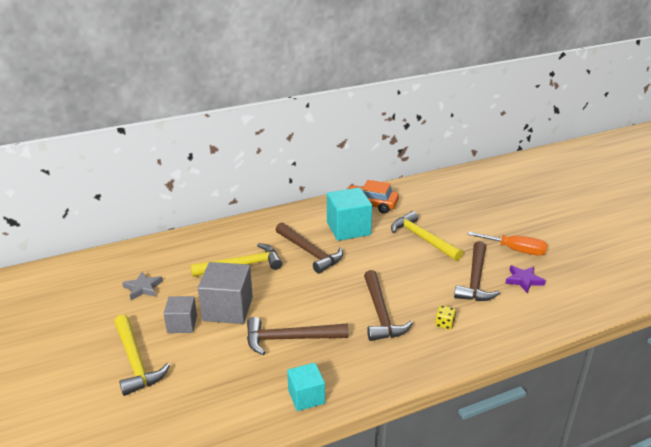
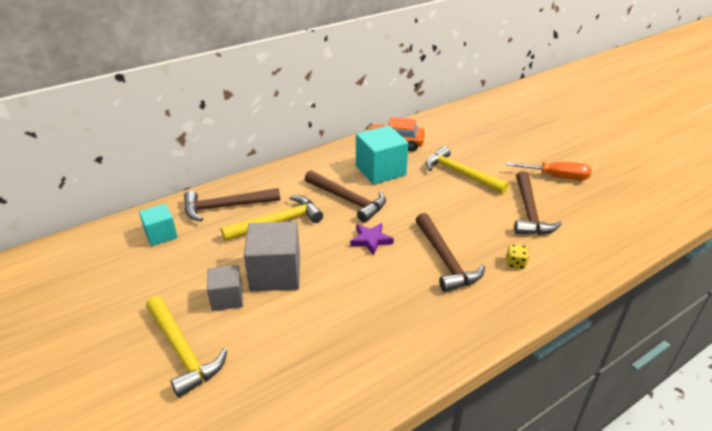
camera: 10 degrees left, 5 degrees up
grey star [122,272,163,300] -> none
brown hammer [247,317,349,355] -> brown hammer moved to [184,188,280,222]
turquoise cube [287,363,325,411] -> turquoise cube moved to [139,204,178,246]
purple star [505,265,546,293] -> purple star moved to [350,223,394,255]

